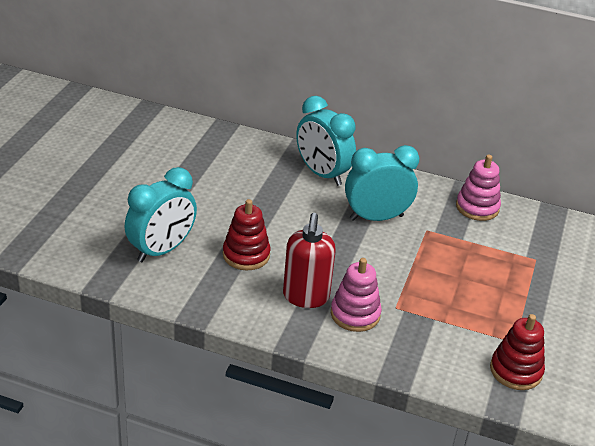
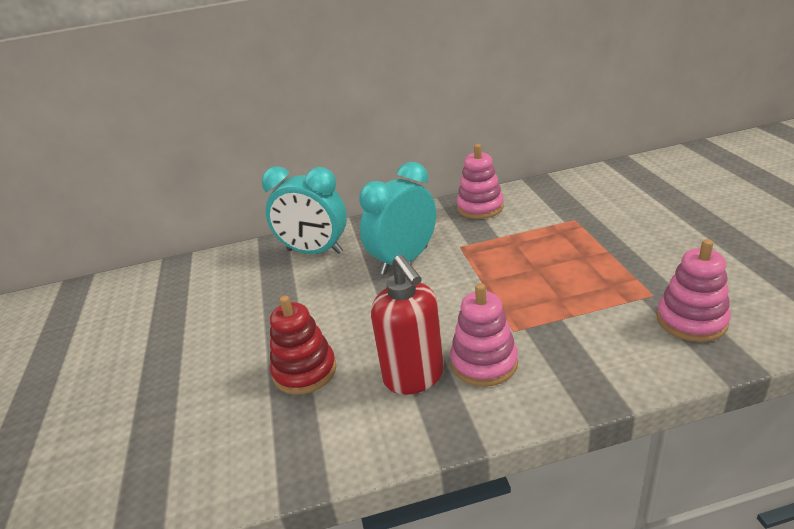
camera: 25 degrees left, 5 degrees down
turquoise clock [124,167,197,262] -> none
red stacking toy [490,314,545,390] -> pink stacking toy [657,239,731,342]

